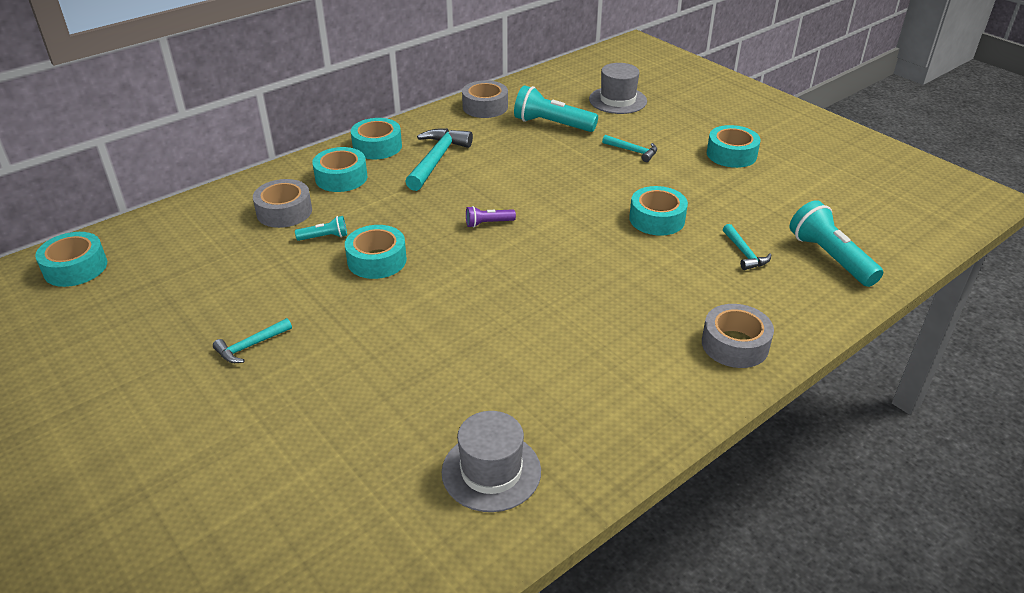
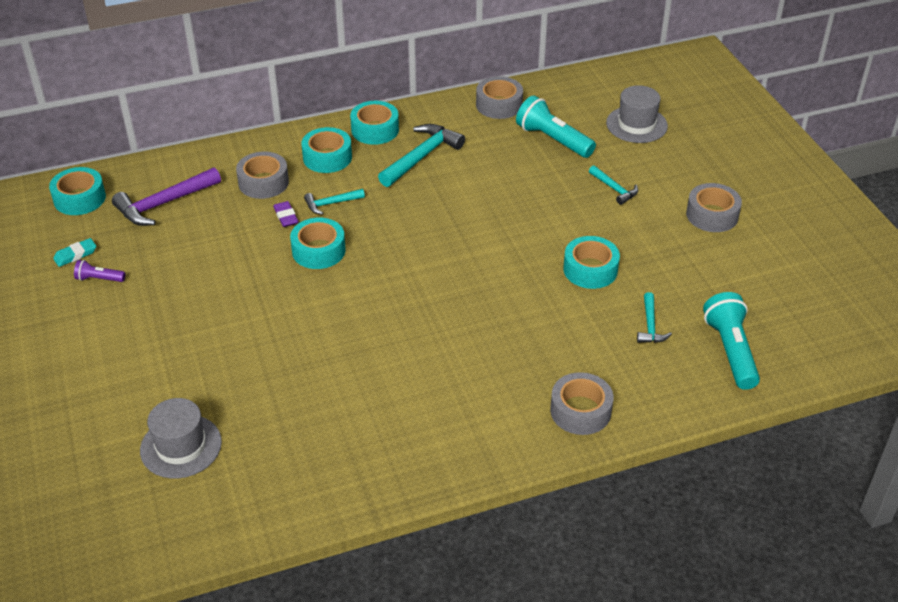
camera: 20 degrees right, 5 degrees up
turquoise hammer [213,318,292,363] -> turquoise hammer moved to [304,189,365,215]
turquoise flashlight [295,216,347,241] -> purple eraser [273,201,299,227]
grey hat [442,411,541,512] -> grey hat moved to [140,398,222,479]
purple flashlight [466,206,516,228] -> purple flashlight moved to [74,260,125,282]
turquoise tape [707,125,761,168] -> grey tape [686,183,742,232]
none -> turquoise eraser [53,238,96,267]
none -> purple hammer [112,167,221,226]

